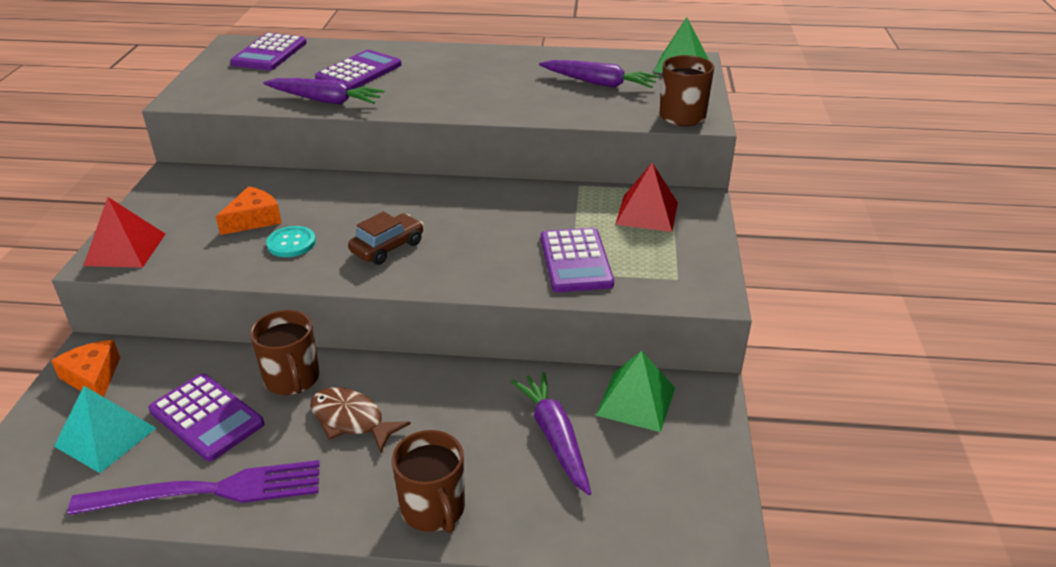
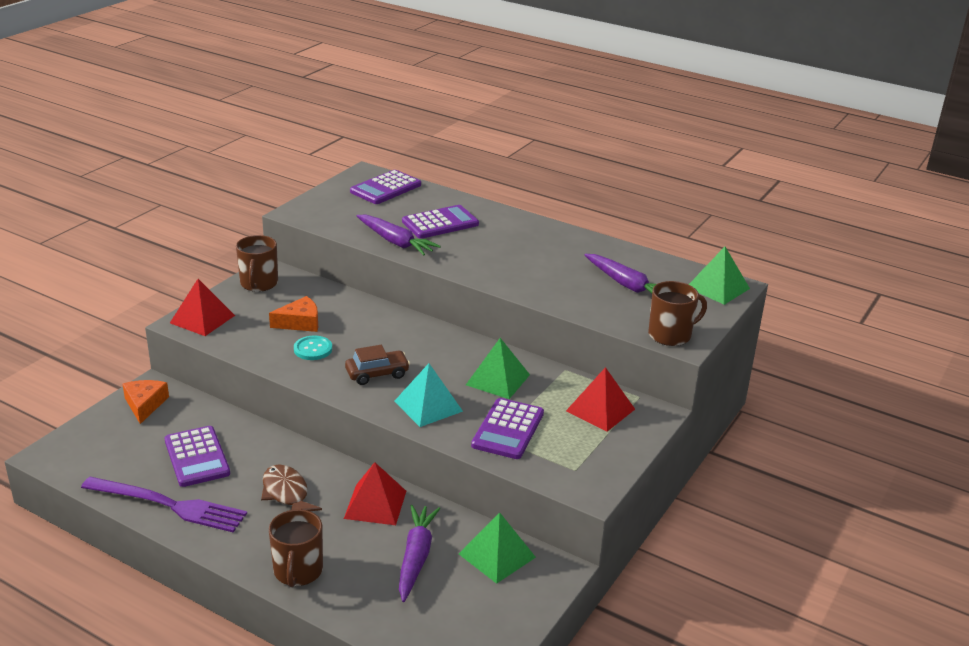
camera: 25 degrees right, 5 degrees down
turquoise pyramid [54,386,156,473] -> turquoise pyramid moved to [394,363,463,427]
brown mug [250,310,320,395] -> brown mug moved to [236,235,278,292]
none -> red pyramid [344,462,406,525]
none -> green pyramid [466,338,530,399]

